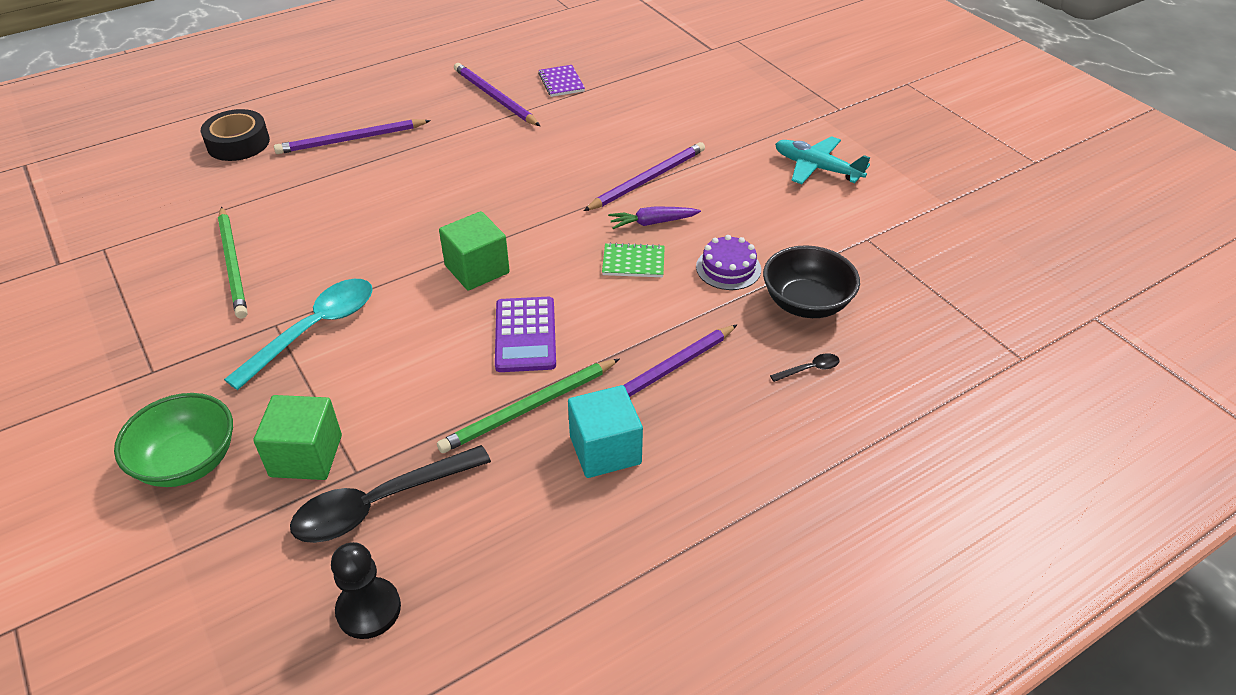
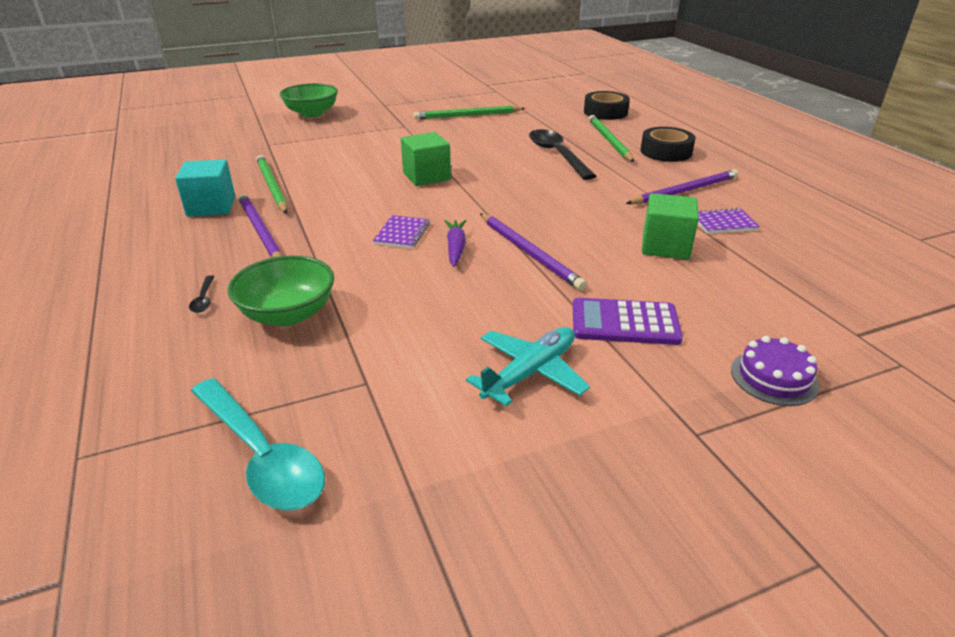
camera: 100 degrees right, 10 degrees down
turquoise spoon [224,279,373,390] -> turquoise spoon moved to [191,378,325,511]
green cube [253,395,342,480] -> green cube moved to [642,193,699,259]
purple pencil [274,119,431,154] -> green pencil [589,115,634,162]
black spoon [290,445,491,543] -> black spoon moved to [529,129,596,180]
black pawn [331,542,401,639] -> none
purple calculator [495,297,556,372] -> purple calculator moved to [573,298,683,345]
green notebook [602,243,665,277] -> purple notebook [373,215,430,249]
purple cake [696,235,761,290] -> purple cake moved to [731,336,819,406]
black bowl [763,245,860,318] -> green bowl [228,255,334,326]
none -> black tape [640,127,695,162]

